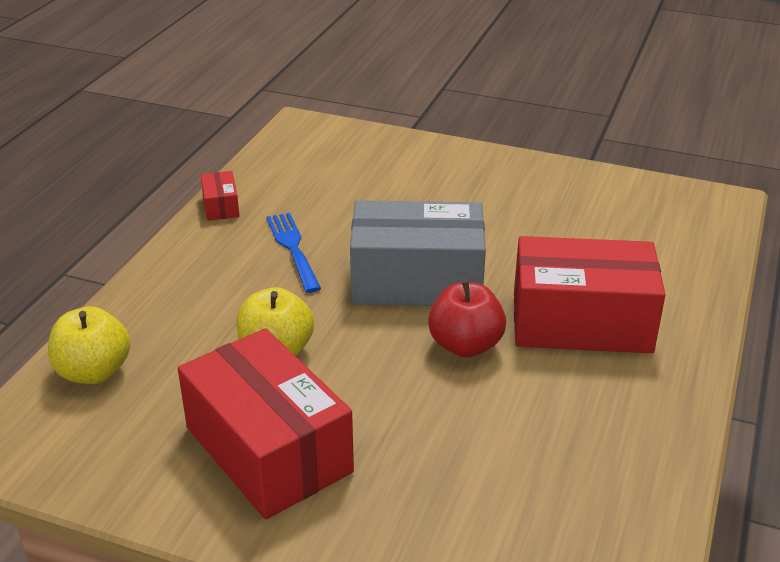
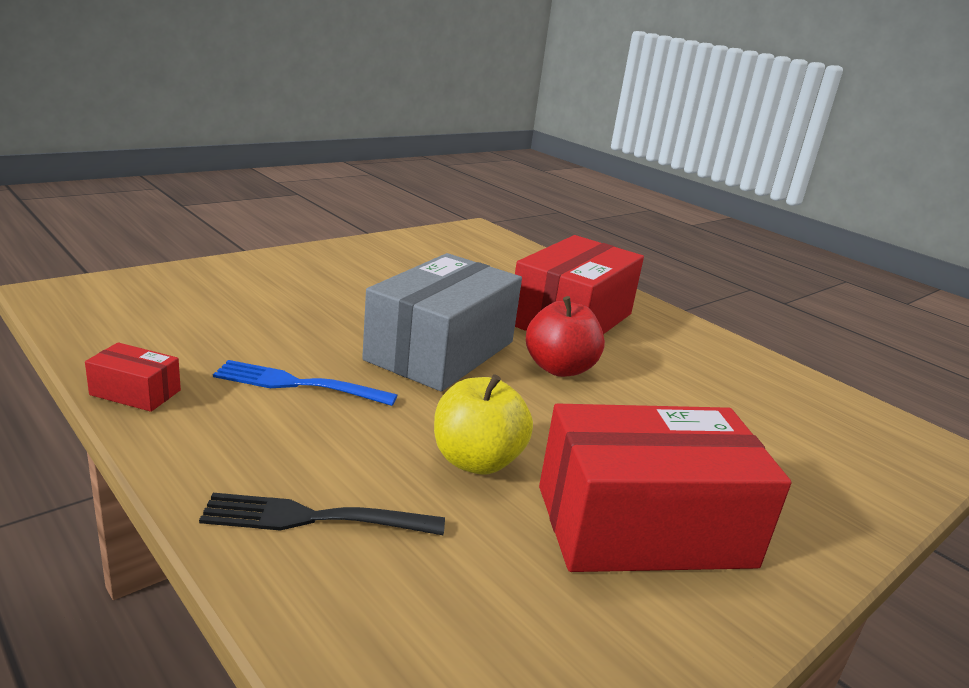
camera: 65 degrees left, 10 degrees down
yellow apple [48,306,130,384] -> none
none -> black fork [199,493,445,535]

